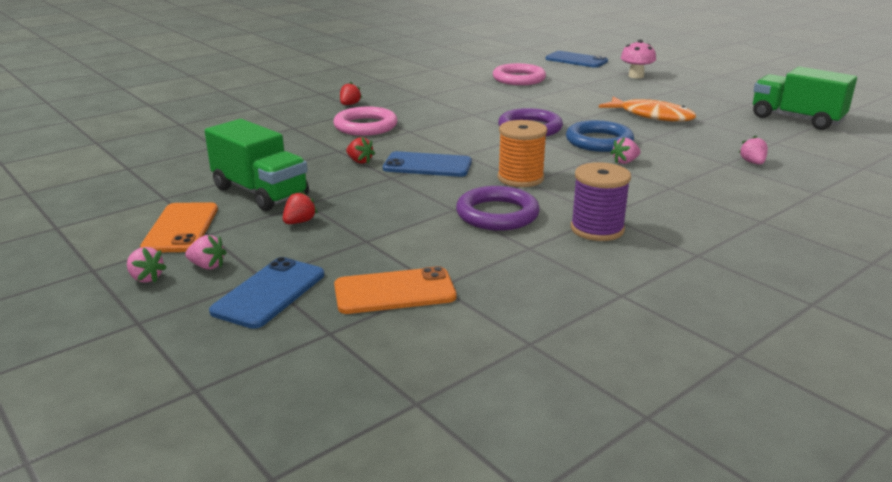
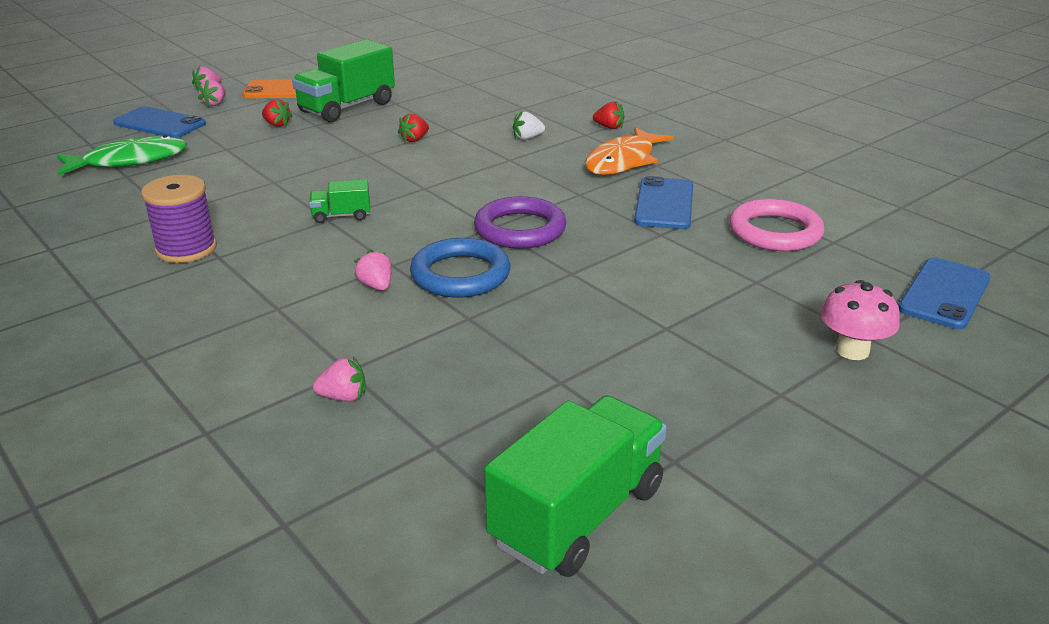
camera: 90 degrees right, 5 degrees up
pink ring [333,107,398,136] -> white strawberry [513,111,545,140]
orange phone [334,266,456,314] -> green fish [57,135,187,176]
blue phone [383,151,472,177] -> blue phone moved to [634,176,693,229]
purple ring [456,186,540,231] -> none
orange spool [497,120,547,187] -> green truck [309,179,370,223]
orange fish [599,96,696,122] -> orange fish moved to [585,127,673,175]

